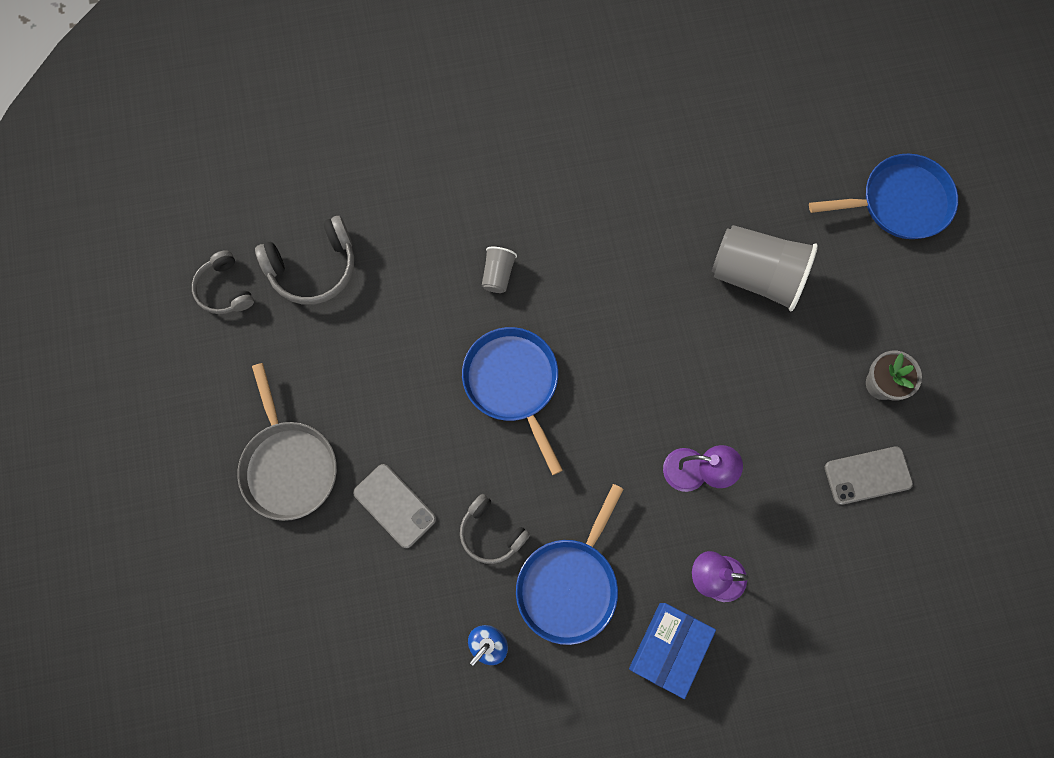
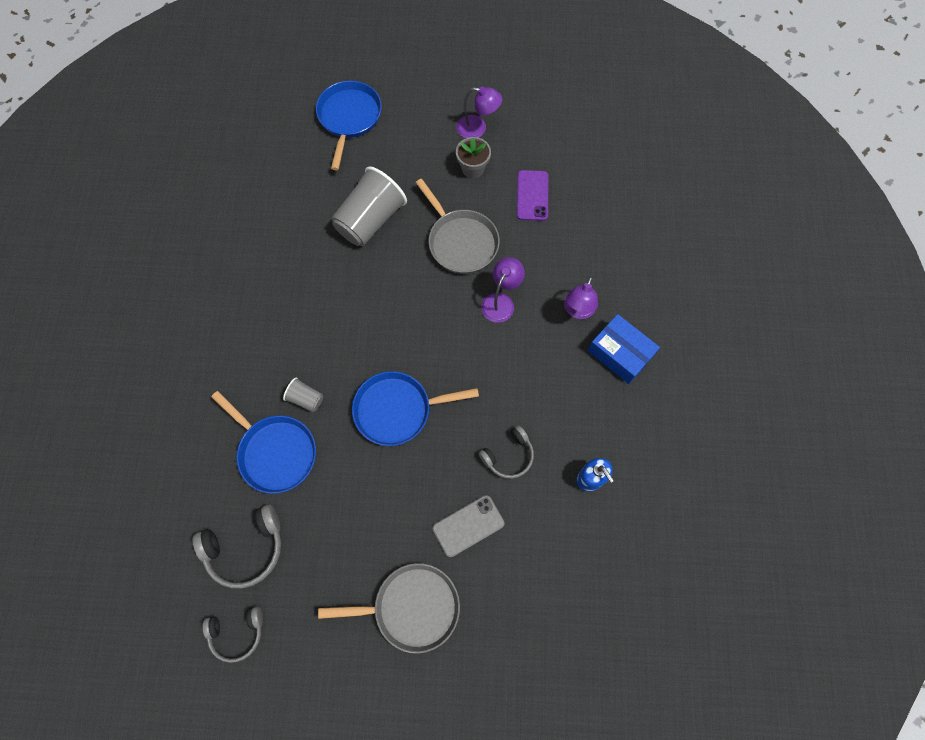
camera: 75 degrees left, 5 degrees down
grey headphones [255,216,354,305] -> grey headphones turned 75 degrees clockwise [193,505,281,589]
blue pan [516,484,624,645] -> blue pan moved to [211,391,316,494]
grey phone [825,446,913,505] -> purple phone [517,170,548,221]
none -> grey pan [416,179,500,274]
none -> purple lamp [456,86,502,138]

